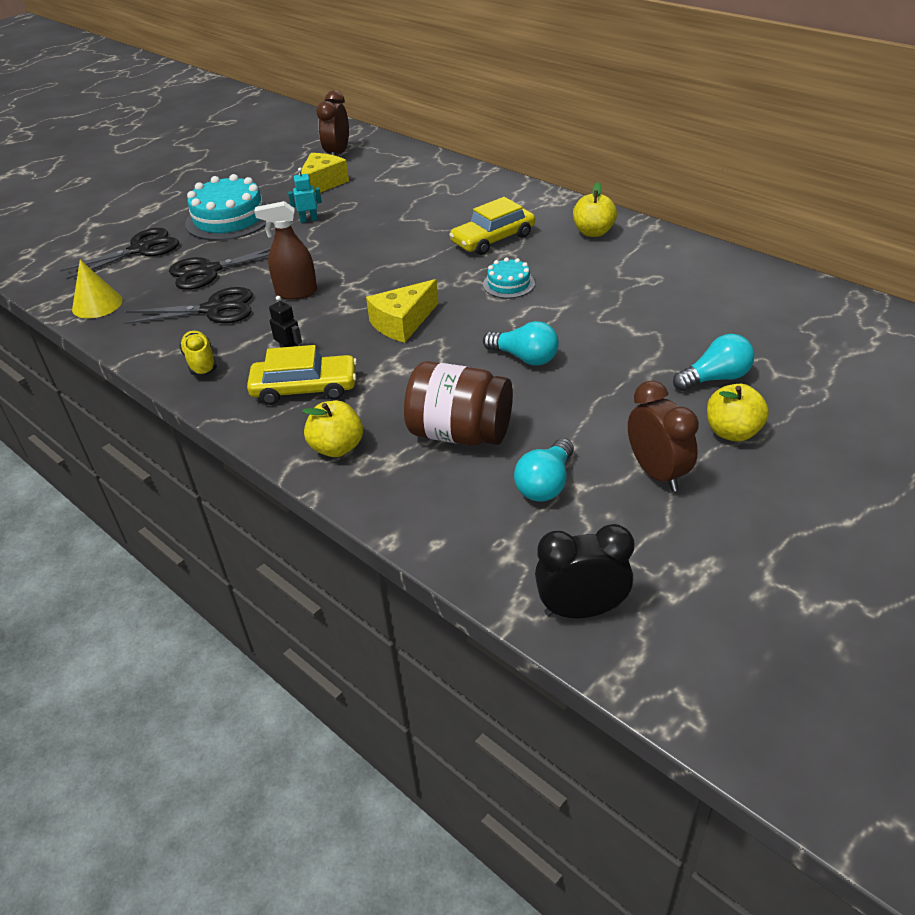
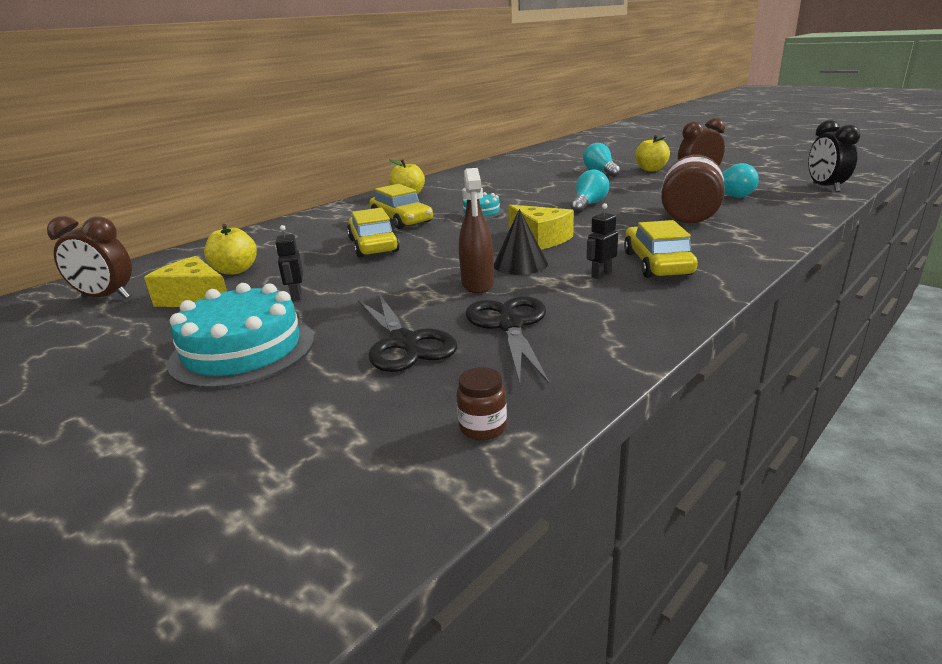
camera: 90 degrees left, 15 degrees down
black scissors [60,228,179,279] -> none
yellow cone [72,260,123,319] -> brown jar [456,367,507,440]
yellow shoe [179,331,217,376] -> none
turquoise robot [288,168,322,223] -> black robot [275,225,303,301]
yellow apple [302,400,363,457] -> yellow apple moved to [204,224,257,275]
none -> yellow car [347,208,400,257]
none -> black cone [494,209,548,275]

